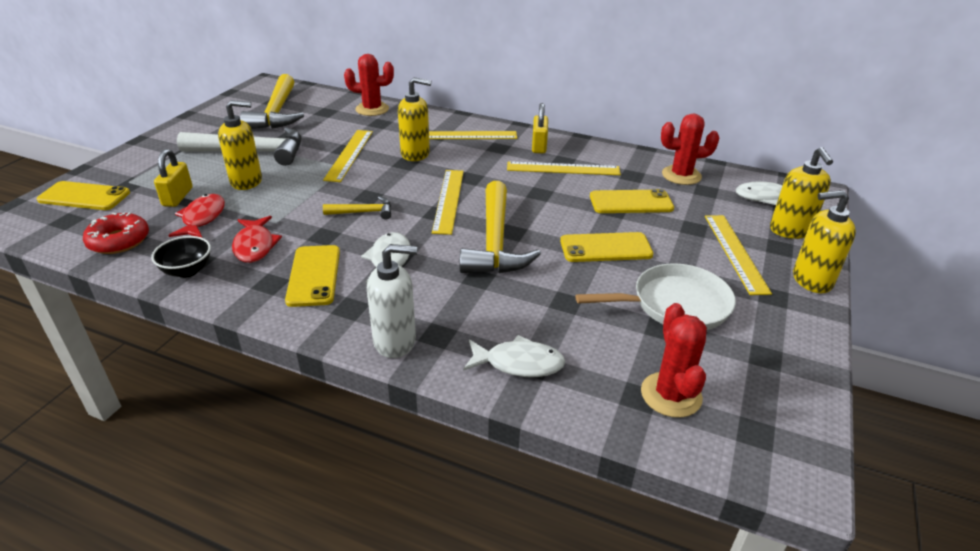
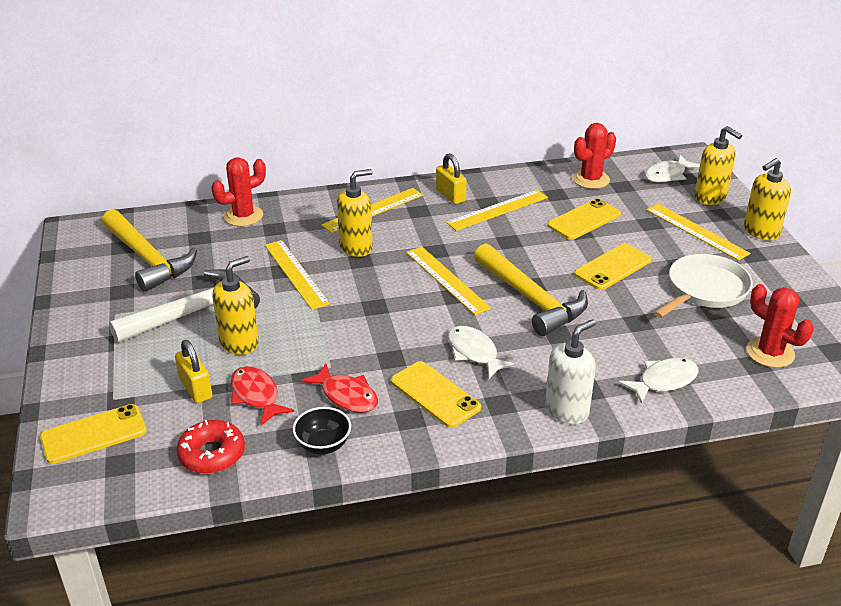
camera: 35 degrees left, 0 degrees up
yellow hammer [323,196,391,219] -> none

